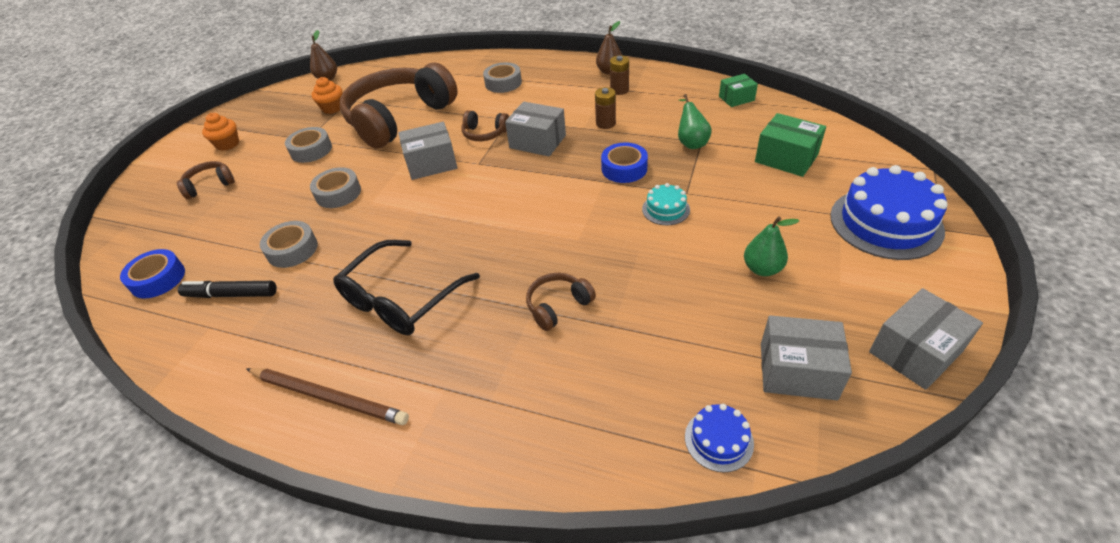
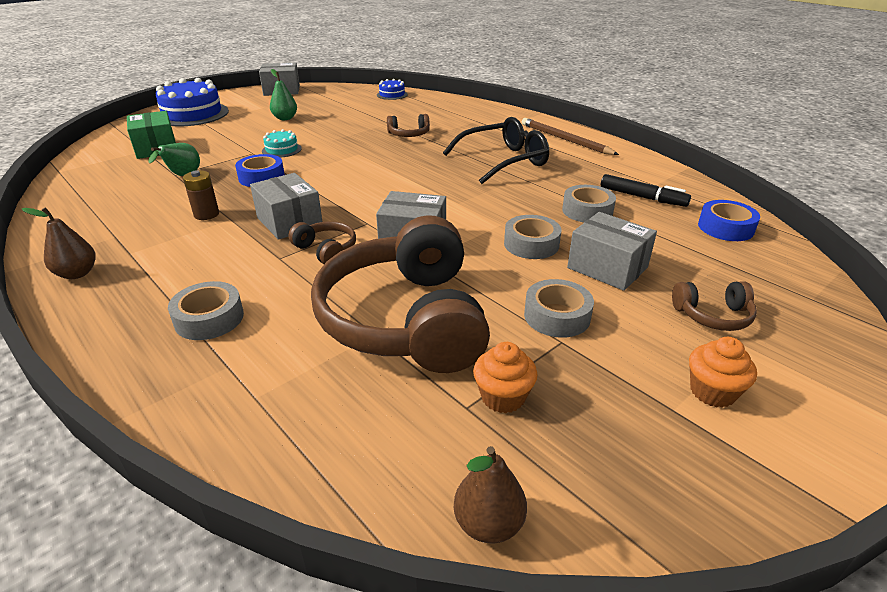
camera: 155 degrees left, 10 degrees down
brown headphones [340,63,458,149] -> brown headphones turned 105 degrees clockwise [311,215,490,373]
brown battery [610,55,629,95] -> none
green box [719,74,758,107] -> none
grey box [761,316,852,400] -> grey box moved to [567,212,657,291]

